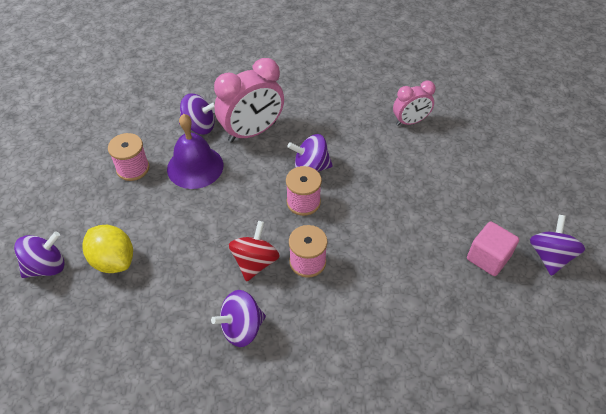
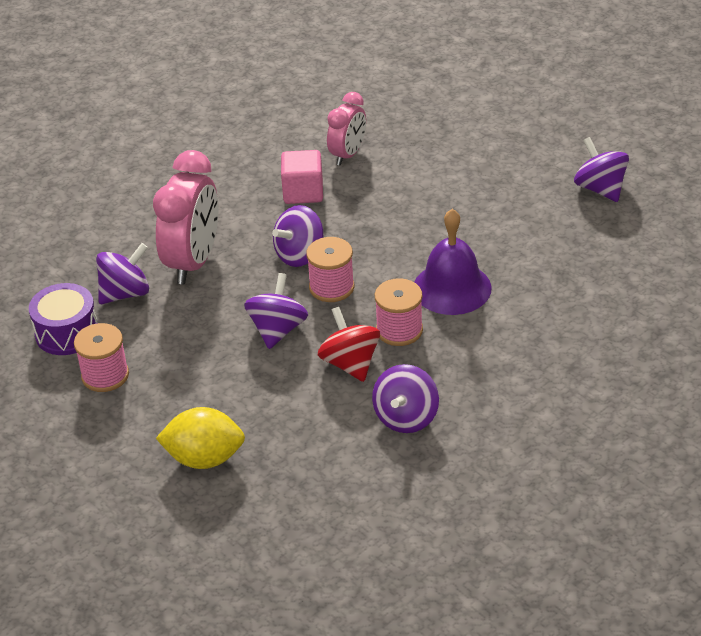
camera: 40 degrees left, 10 degrees down
purple spinning top [14,232,65,278] -> purple spinning top moved to [244,273,308,349]
purple bell [167,114,223,189] -> purple bell moved to [414,209,492,315]
pink cube [467,221,519,276] -> pink cube moved to [281,150,323,204]
none -> purple drum [29,283,98,355]

